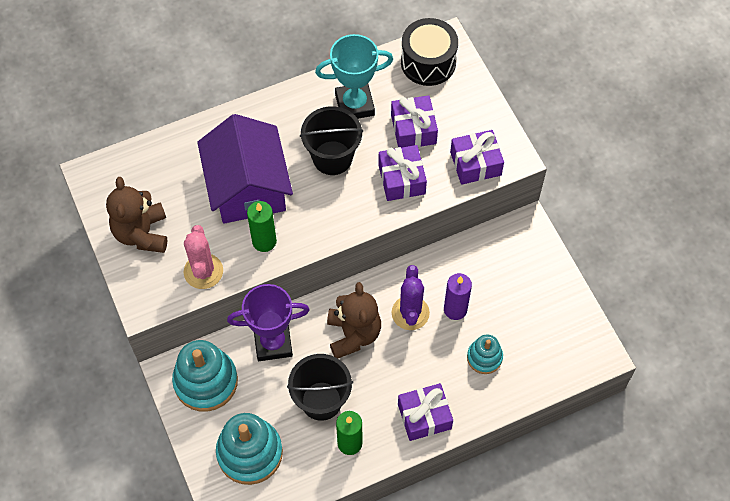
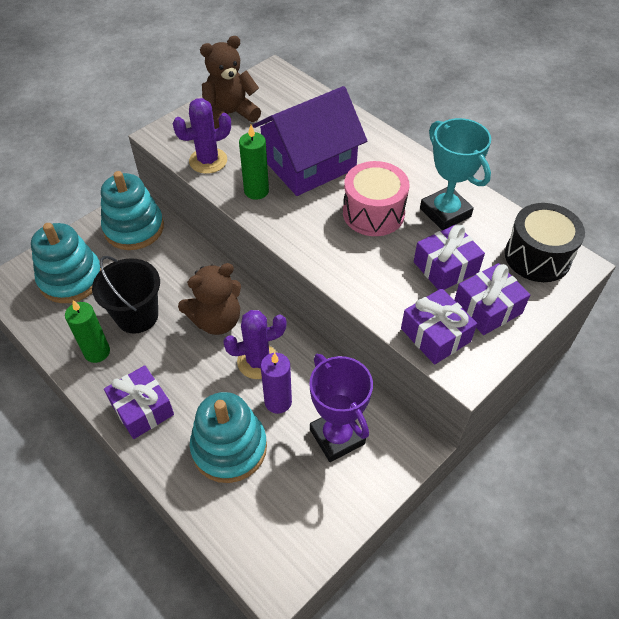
camera: 70 degrees right, 10 degrees down
pink cactus [184,225,223,289] -> purple cactus [173,98,231,174]
purple trophy [227,284,309,361] -> purple trophy moved to [309,354,373,462]
black bucket [300,106,363,175] -> pink drum [343,161,409,236]
purple gift [378,145,427,201] -> purple gift moved to [454,263,530,335]
turquoise stacking toy [467,335,503,374] -> turquoise stacking toy [190,392,267,483], size x1.78

